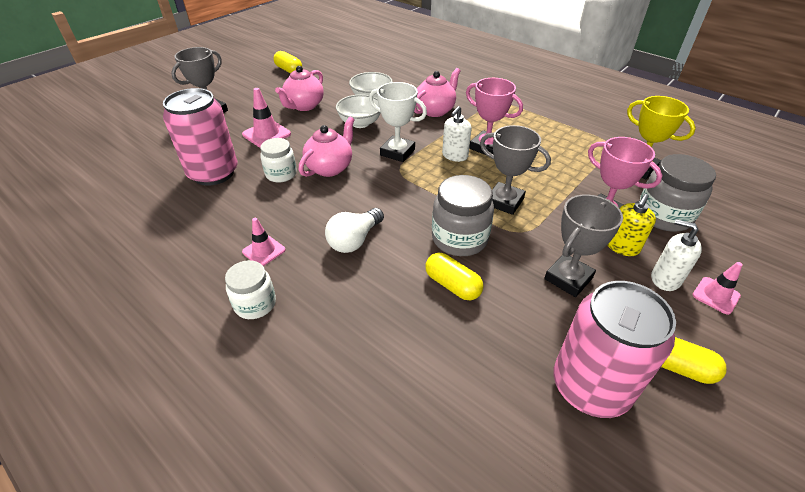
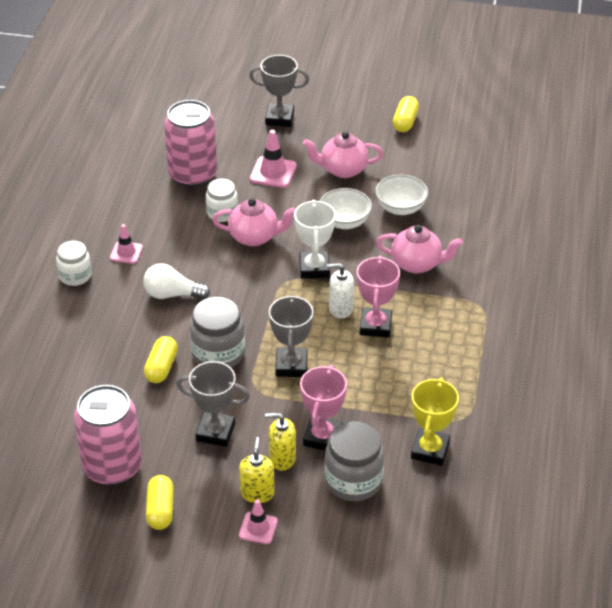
camera: 60 degrees right, 0 degrees up
white soap dispenser [651,219,702,291] -> yellow soap dispenser [239,437,275,503]

